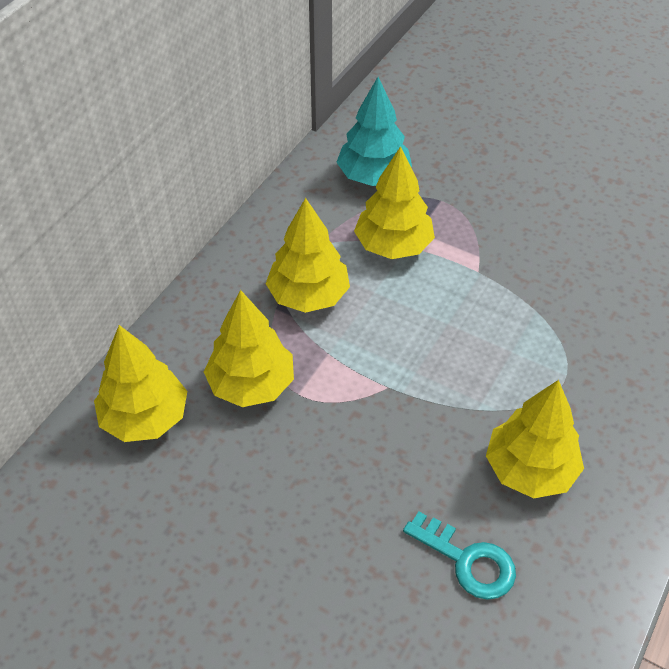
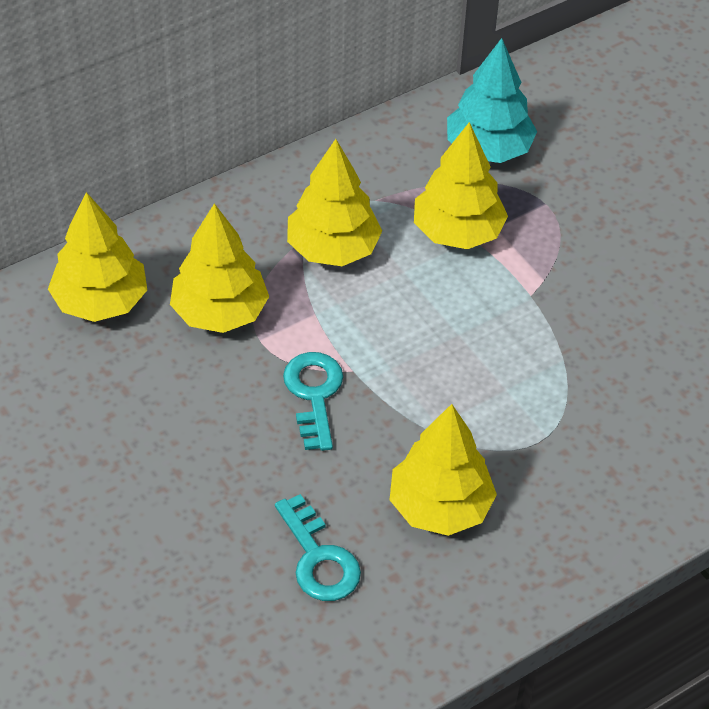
camera: 25 degrees right, 0 degrees up
none -> turquoise key [283,352,343,451]

